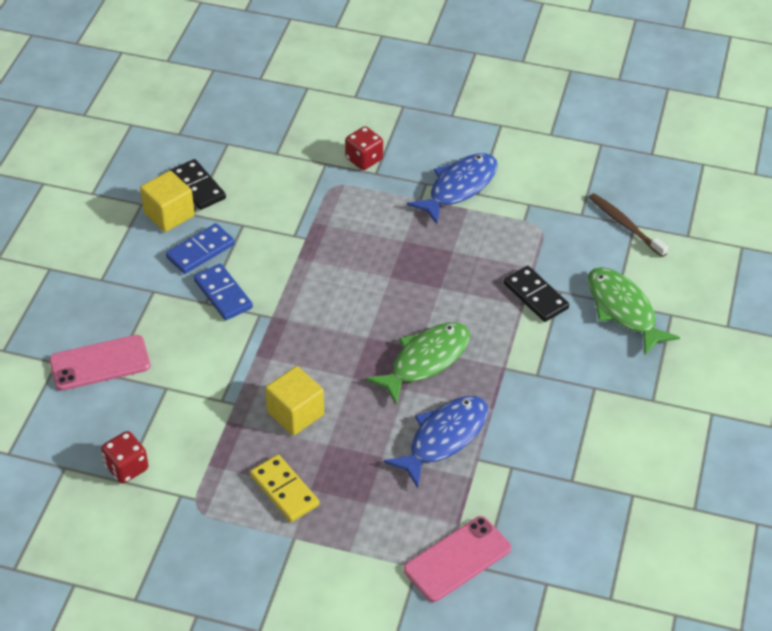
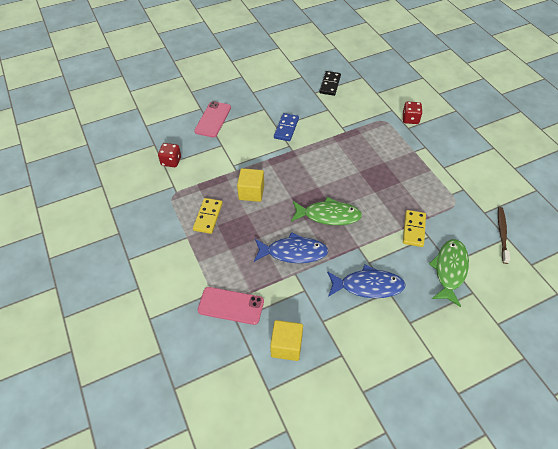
camera: 50 degrees right, 5 degrees up
pink phone [49,335,150,391] -> pink phone turned 75 degrees clockwise [194,101,231,138]
yellow cube [140,171,195,232] -> yellow cube moved to [270,320,303,361]
blue domino [166,223,235,274] -> none
blue fish [407,153,498,224] -> blue fish moved to [327,265,406,298]
black domino [504,266,569,322] -> yellow domino [403,210,426,247]

